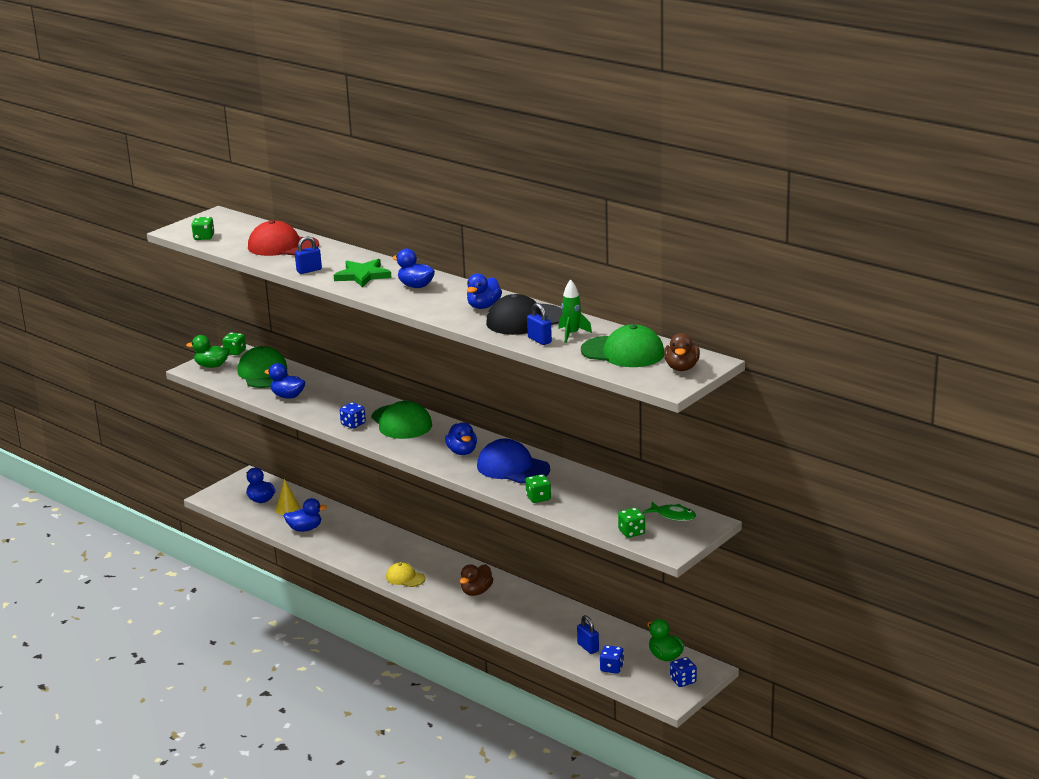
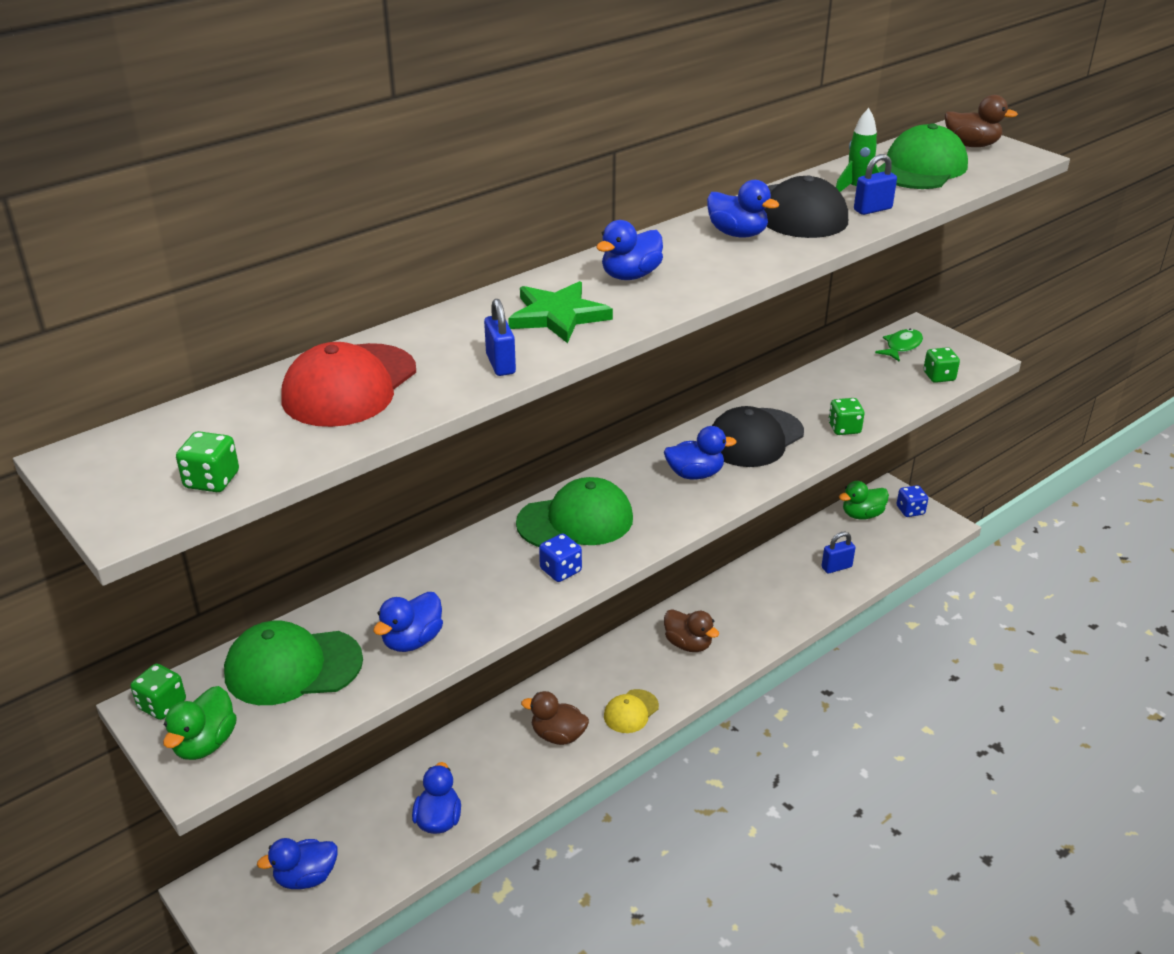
camera: 80 degrees left, 10 degrees up
yellow cone [275,479,300,515] -> none
blue cap [477,438,550,483] -> black cap [712,406,804,467]
blue dice [600,645,624,674] -> none
none -> brown duck [521,691,589,745]

